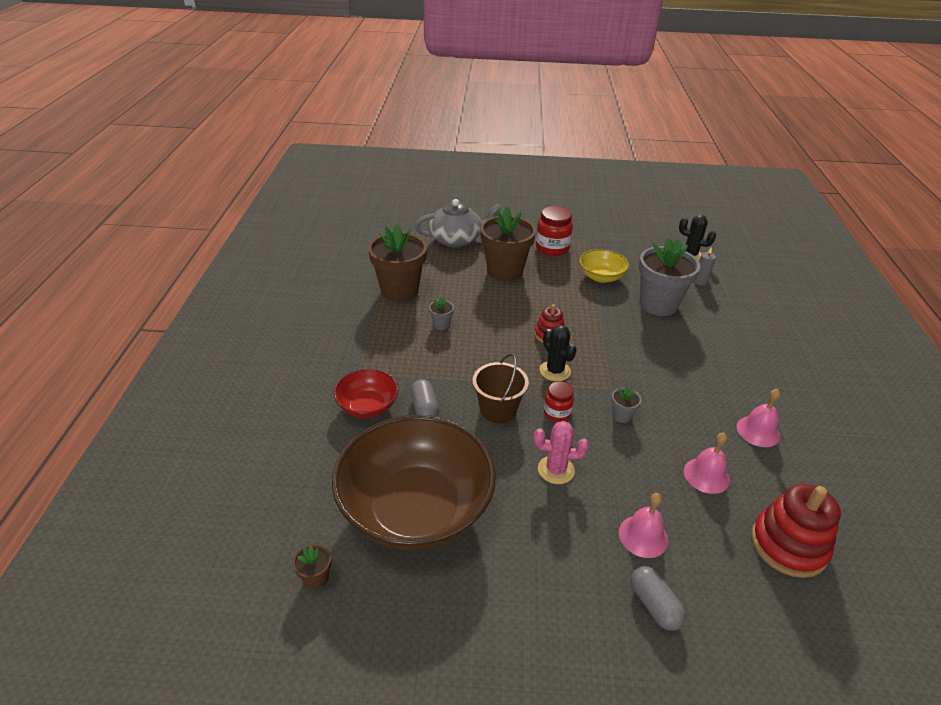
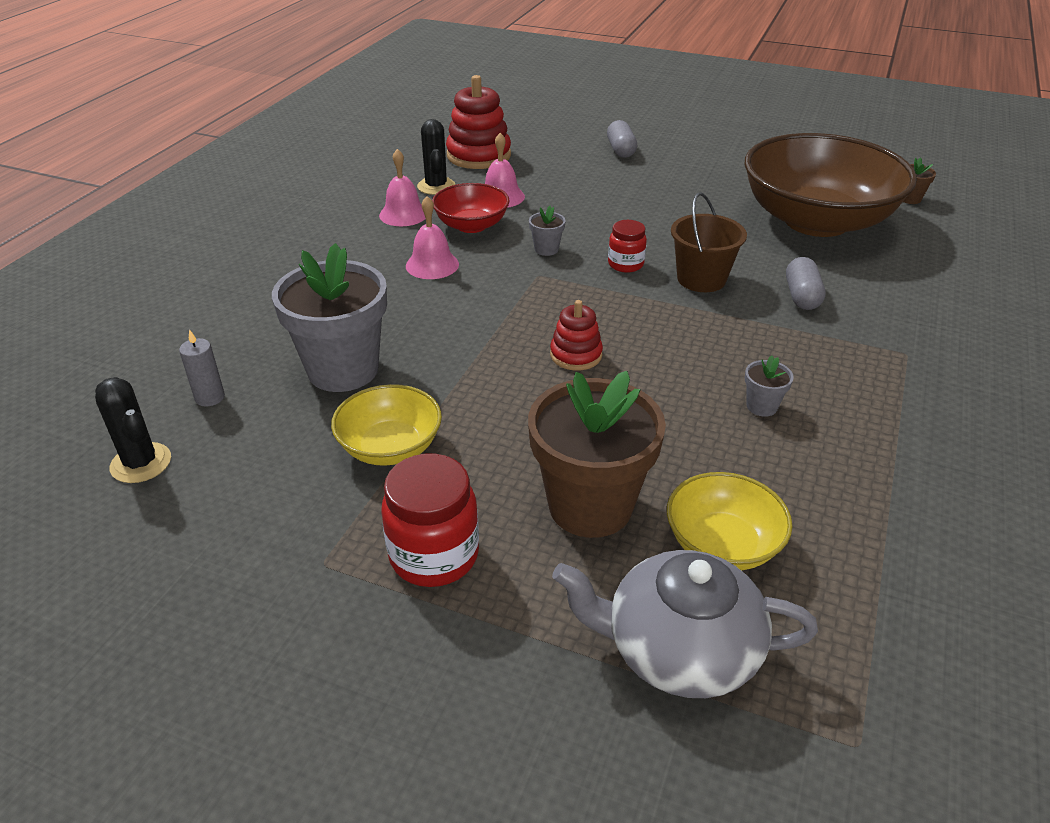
camera: 160 degrees left, 0 degrees up
red bowl [334,369,398,418] -> red bowl moved to [432,183,510,233]
brown flower pot [368,223,427,302] -> none
pink cactus [534,421,589,484] -> none
black cactus [540,325,577,382] -> black cactus moved to [417,119,455,195]
pink bell [619,493,668,558] -> pink bell moved to [406,196,459,279]
none -> yellow bowl [667,472,792,571]

